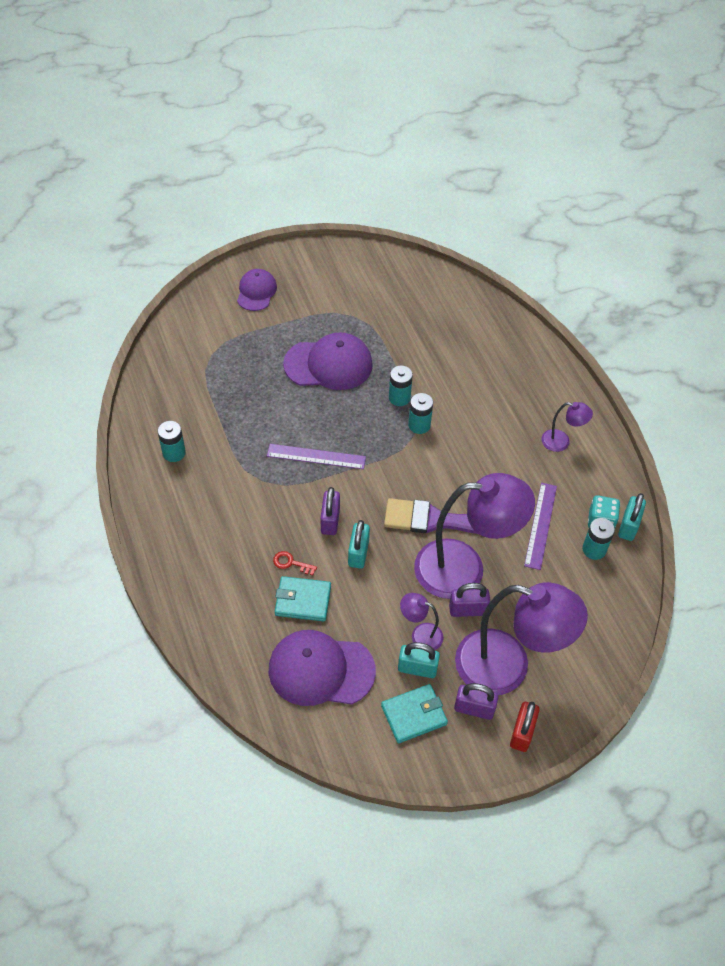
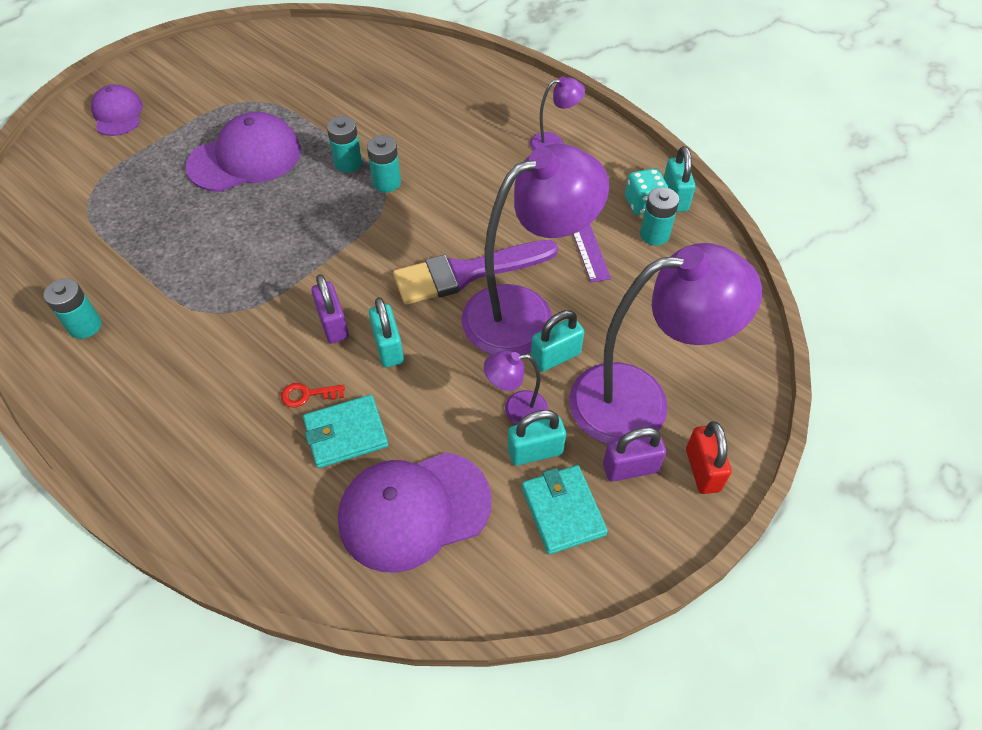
camera: 25 degrees left, 0 degrees up
purple ruler [267,444,366,469] -> none
turquoise wallet [381,684,448,743] -> turquoise wallet turned 60 degrees counterclockwise [522,465,608,554]
purple padlock [449,583,490,617] -> turquoise padlock [531,310,584,372]

